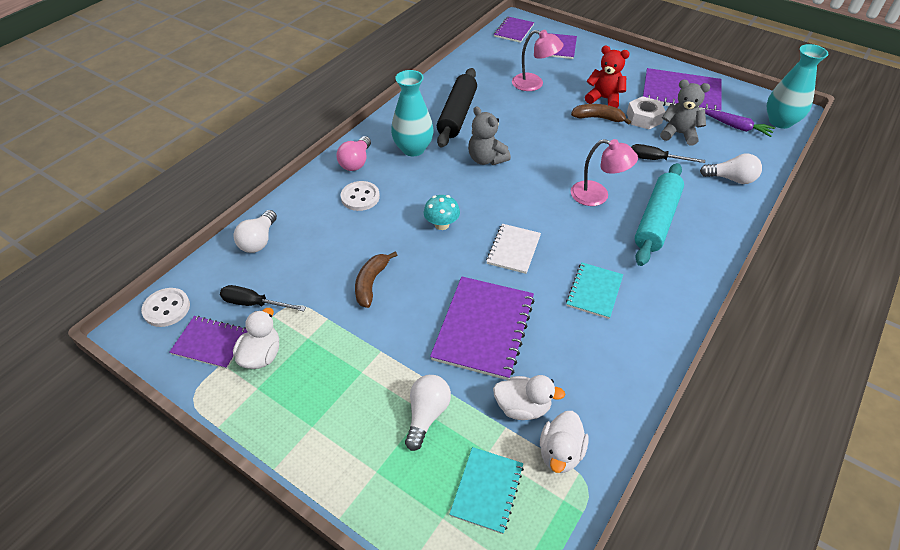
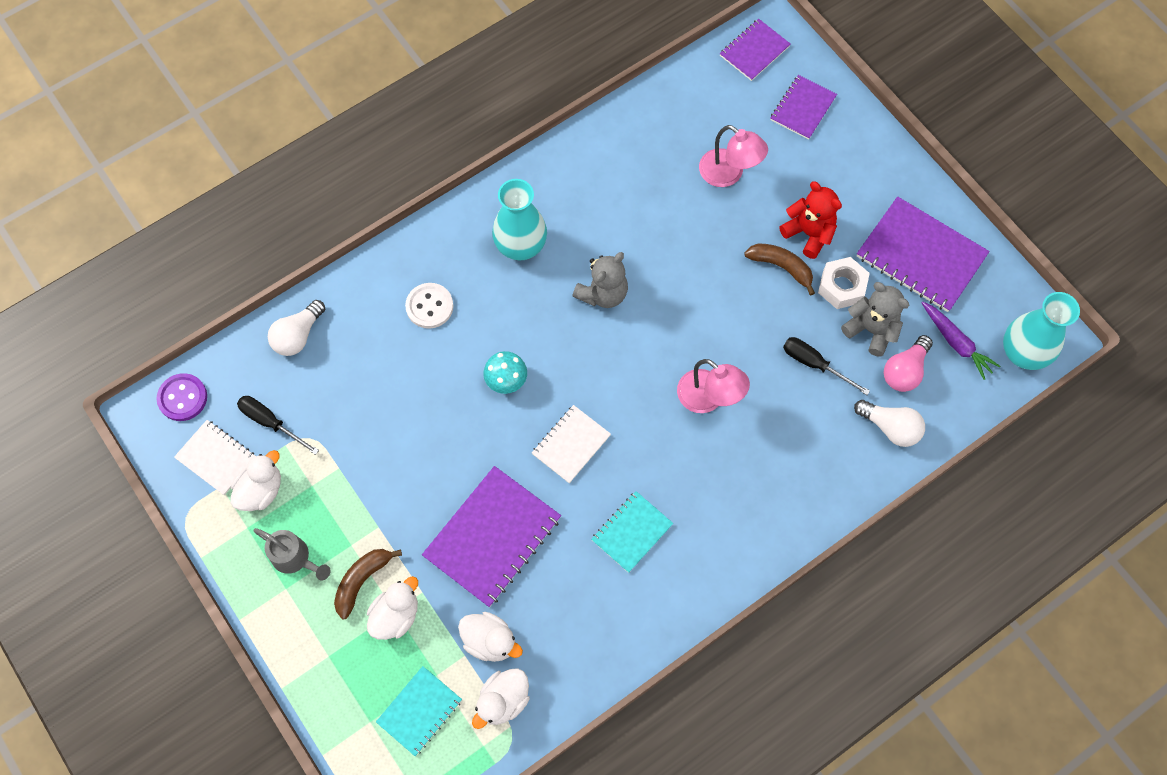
camera: 20 degrees right, 20 degrees up
white button [141,288,190,327] -> purple button [156,373,207,421]
purple notebook [170,316,247,369] -> white notebook [174,420,256,495]
pink light bulb [336,136,371,171] -> pink light bulb moved to [884,335,933,392]
brown banana [355,251,397,308] -> brown banana moved to [334,549,402,619]
white light bulb [405,375,451,451] -> white duck [367,576,418,640]
black rolling pin [437,68,477,147] -> none
grey teddy bear [468,106,511,165] -> grey teddy bear turned 120 degrees counterclockwise [573,252,628,308]
turquoise rolling pin [635,163,684,266] -> none
none -> grey watering can [253,528,330,580]

